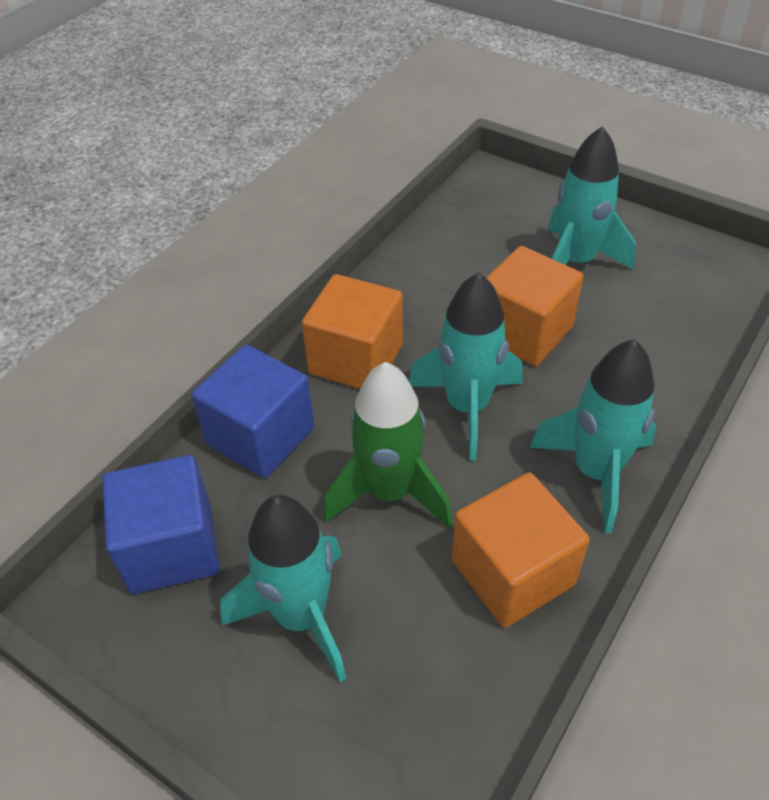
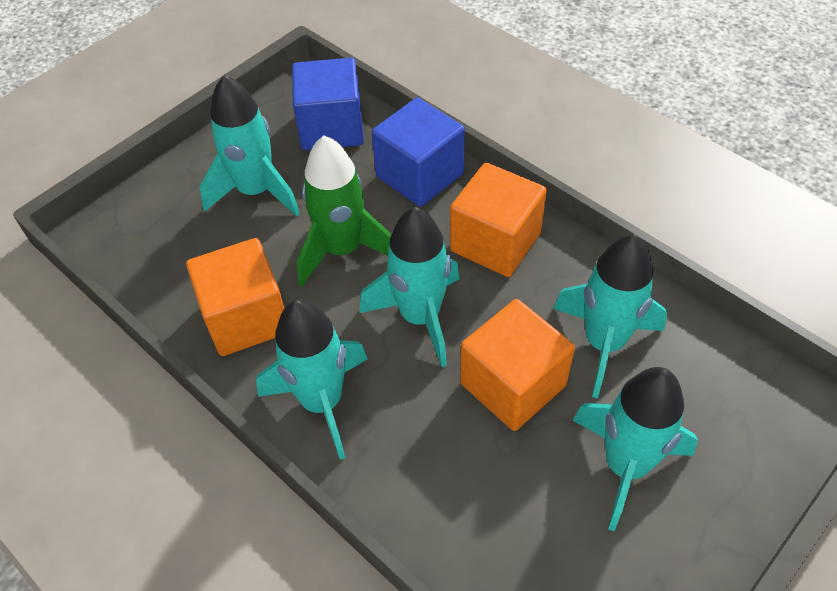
camera: 100 degrees right, 5 degrees up
none -> turquoise rocket [553,234,667,398]

